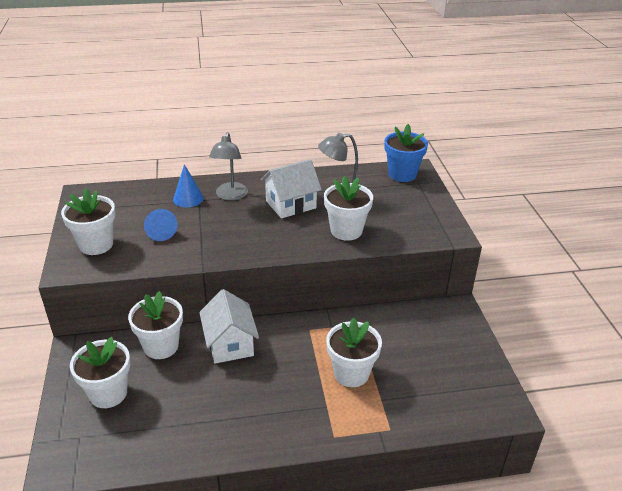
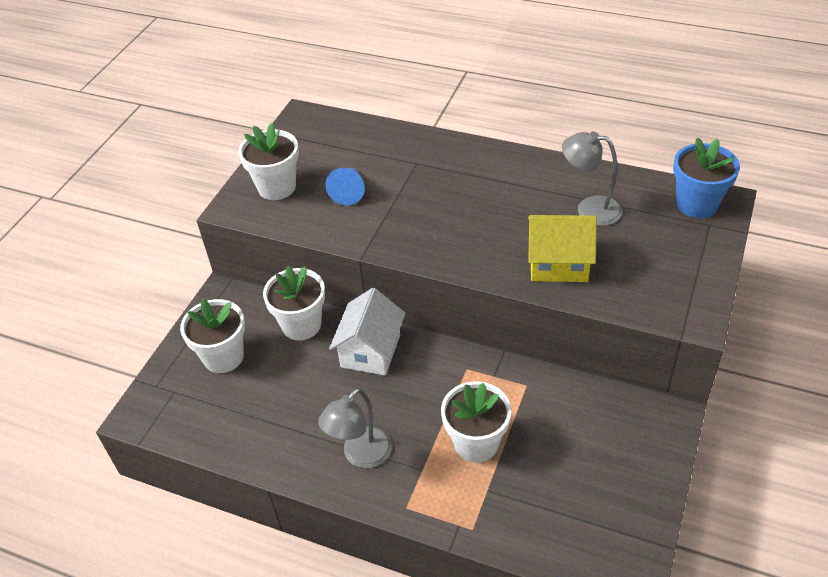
camera: 35 degrees right, 10 degrees up
blue cone [173,164,204,207] -> none
grey lamp [209,132,248,201] -> grey lamp moved to [318,388,392,468]
white house [261,159,322,219] -> none
white flower pot [324,176,373,241] -> yellow house [528,215,597,282]

